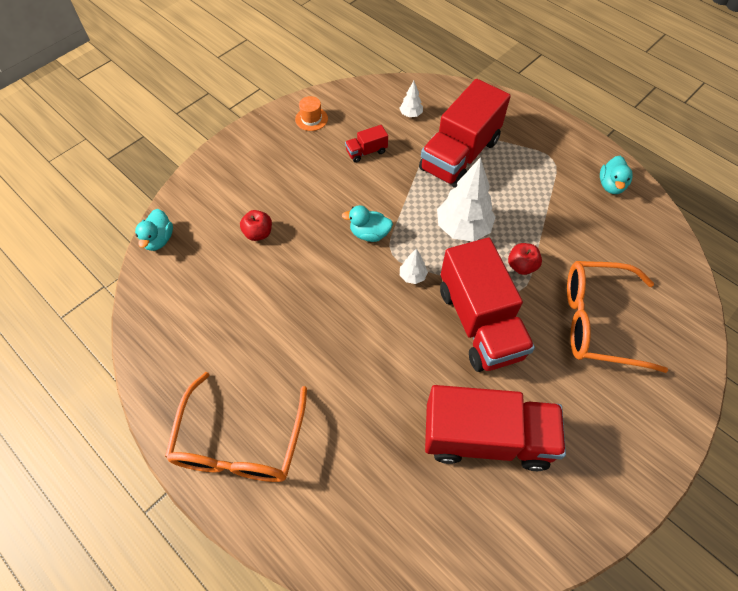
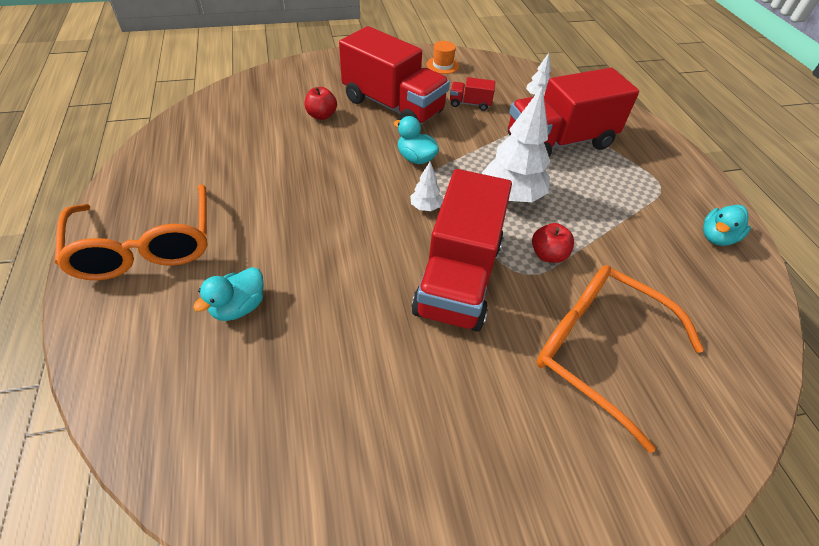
camera: 30 degrees right, 10 degrees down
turquoise duck [135,209,173,251] -> turquoise duck moved to [193,267,264,321]
orange glasses [165,372,307,482] -> orange glasses turned 60 degrees counterclockwise [55,184,207,280]
red truck [425,385,566,471] -> red truck moved to [339,26,450,124]

